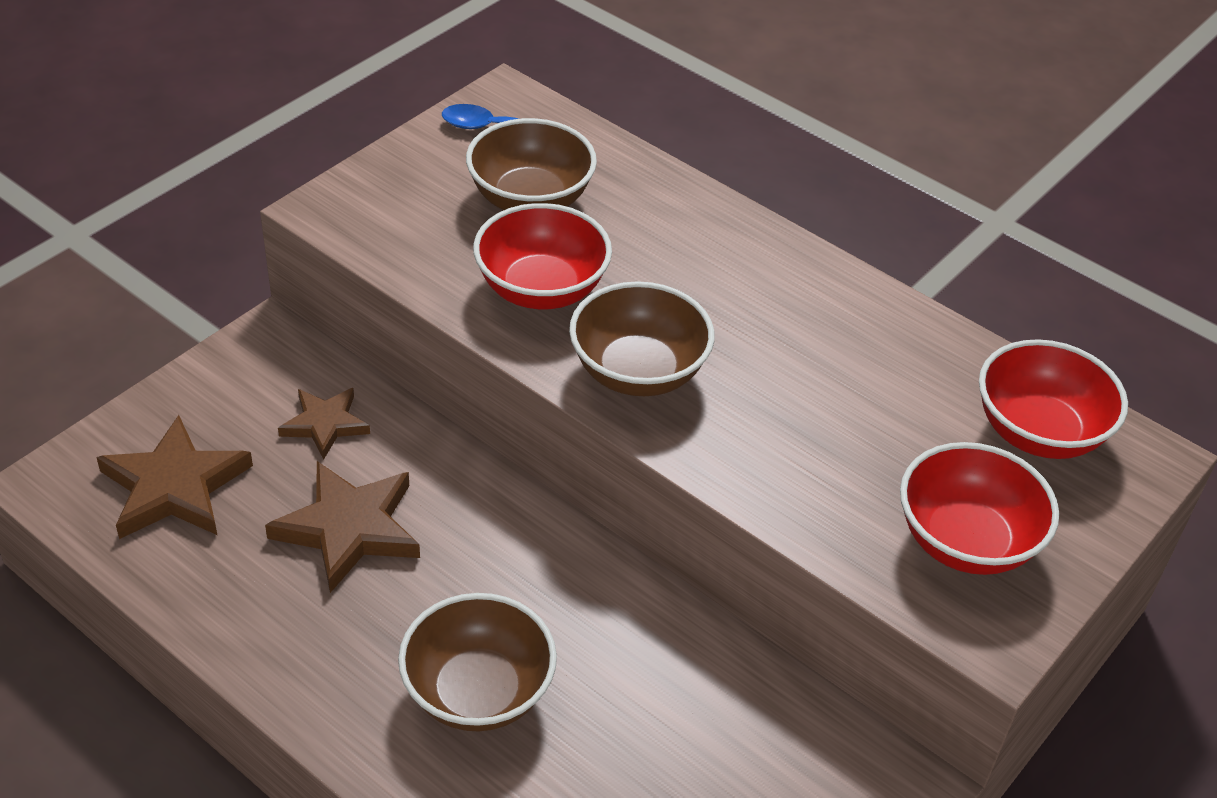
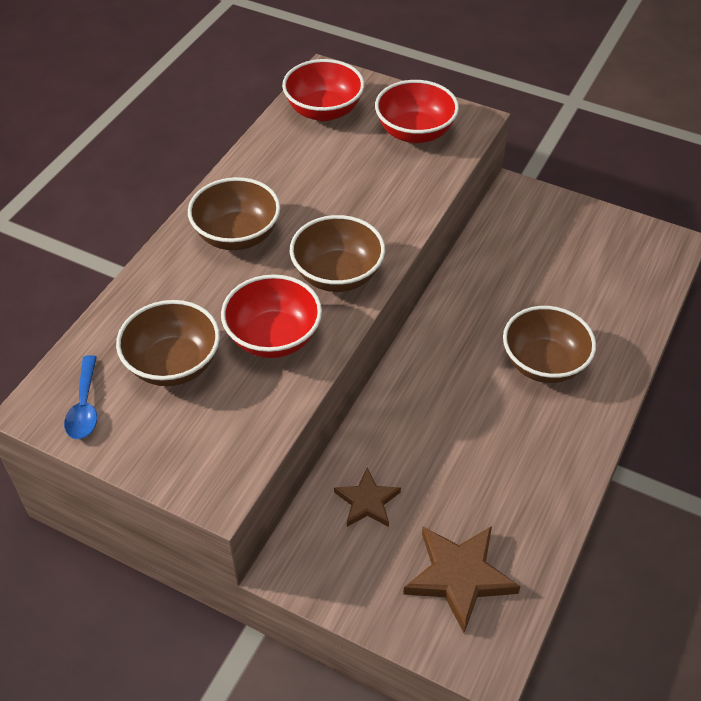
camera: 100 degrees left, 5 degrees up
brown star [265,461,420,593] -> none
none -> brown bowl [188,177,280,250]

